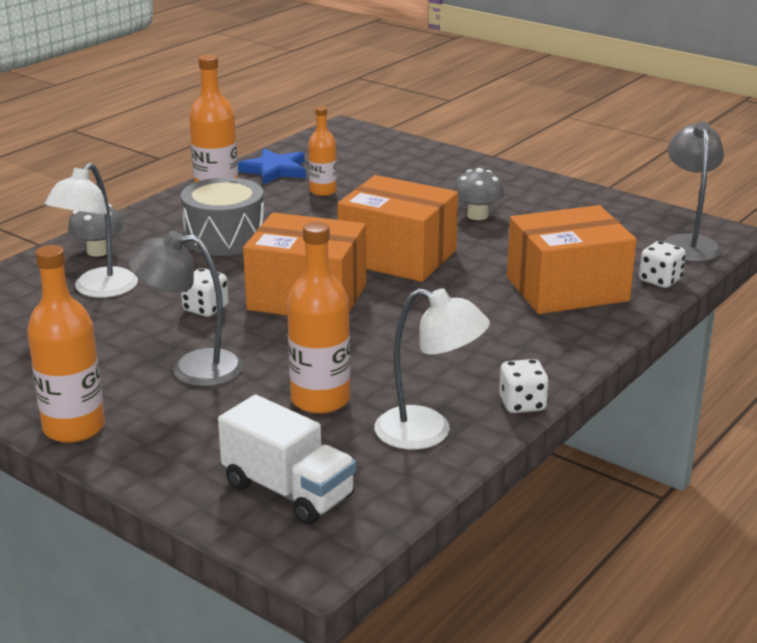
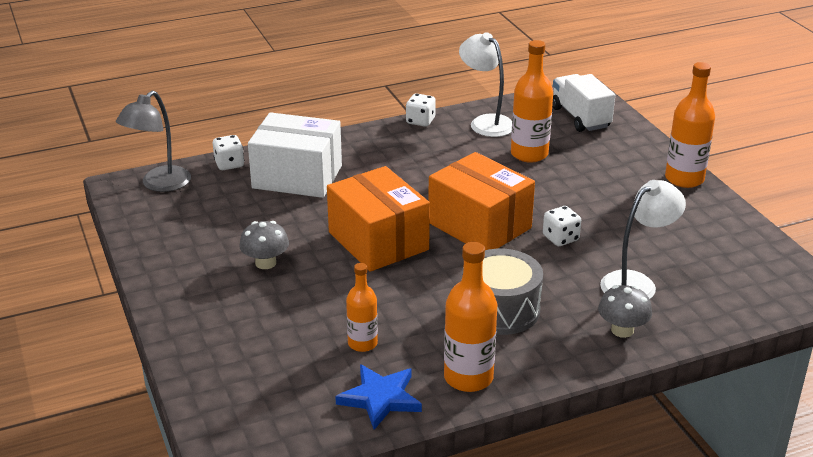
camera: 150 degrees left, 5 degrees up
grey lamp [128,231,243,387] -> none
orange box [507,205,637,314] -> white box [248,112,342,198]

